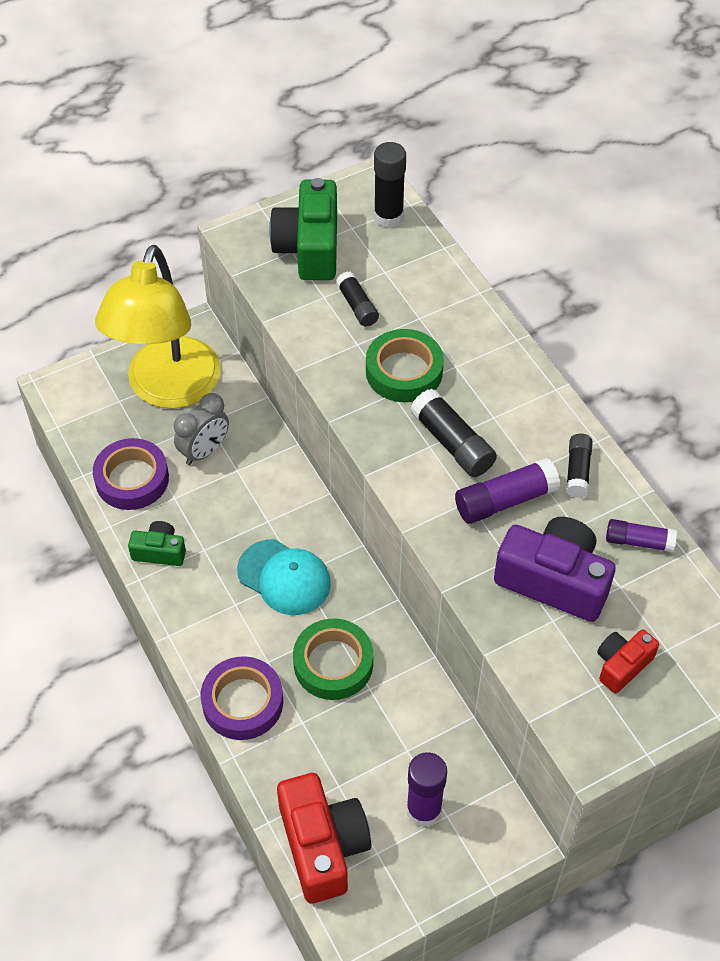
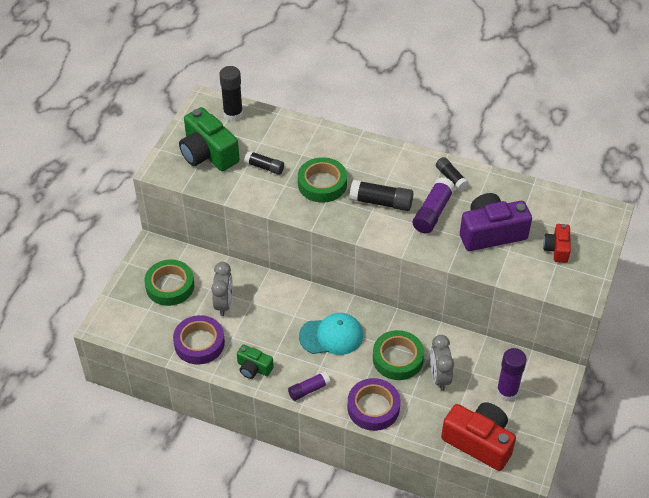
camera: 40 degrees left, 5 degrees down
yellow lamp [95,245,221,409] -> green tape [144,259,194,306]
green camera [128,521,186,566] -> green camera turned 120 degrees counterclockwise [237,344,274,379]
purple glue stick [606,519,677,552] -> purple glue stick moved to [288,371,331,401]
none -> grey clock [430,335,454,391]

